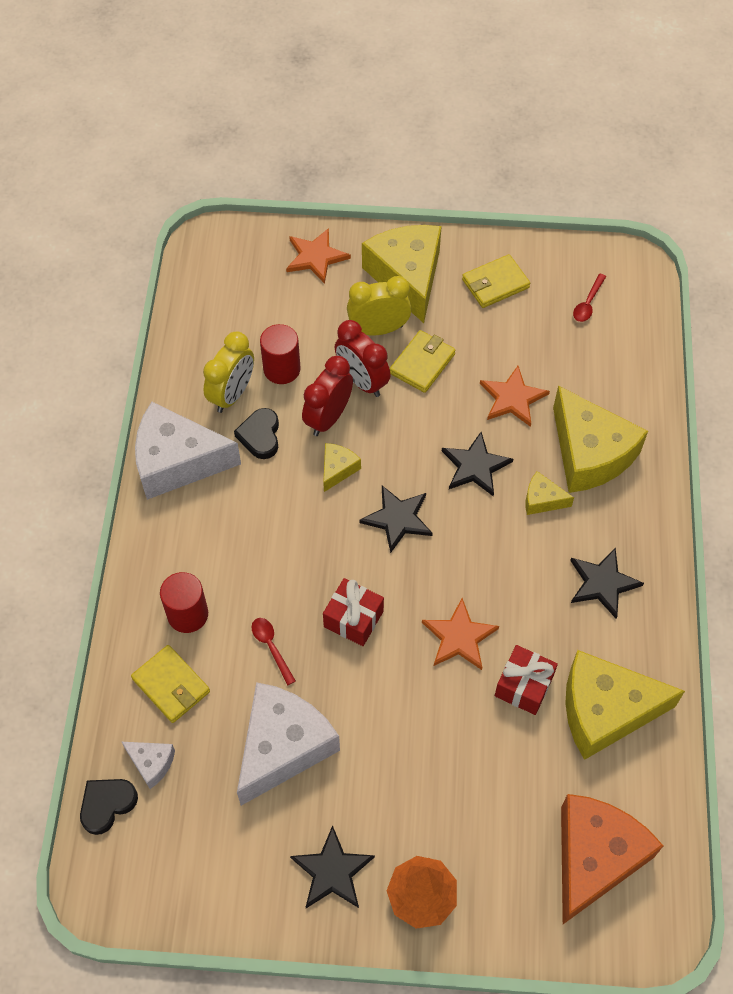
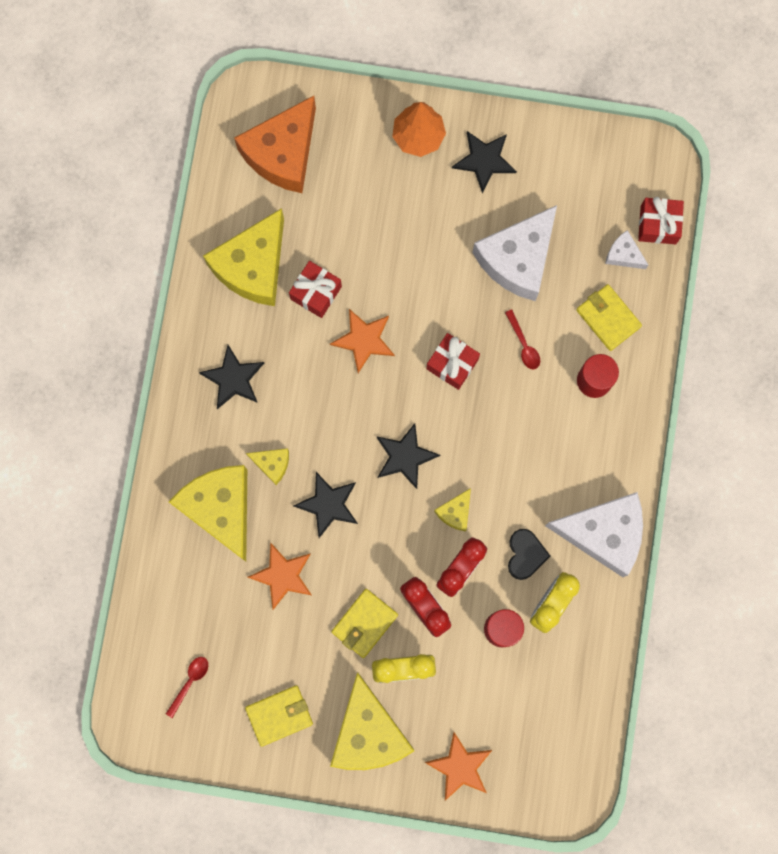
camera: 175 degrees left, 20 degrees up
black heart [80,779,138,835] -> red gift [638,197,684,244]
yellow cheese [565,650,685,760] -> yellow cheese turned 120 degrees clockwise [203,208,284,306]

